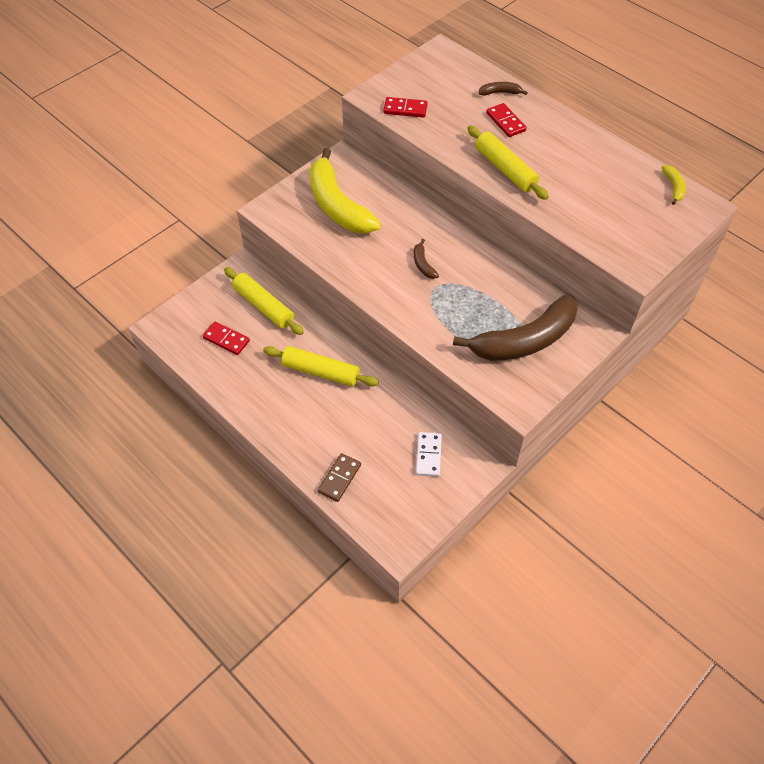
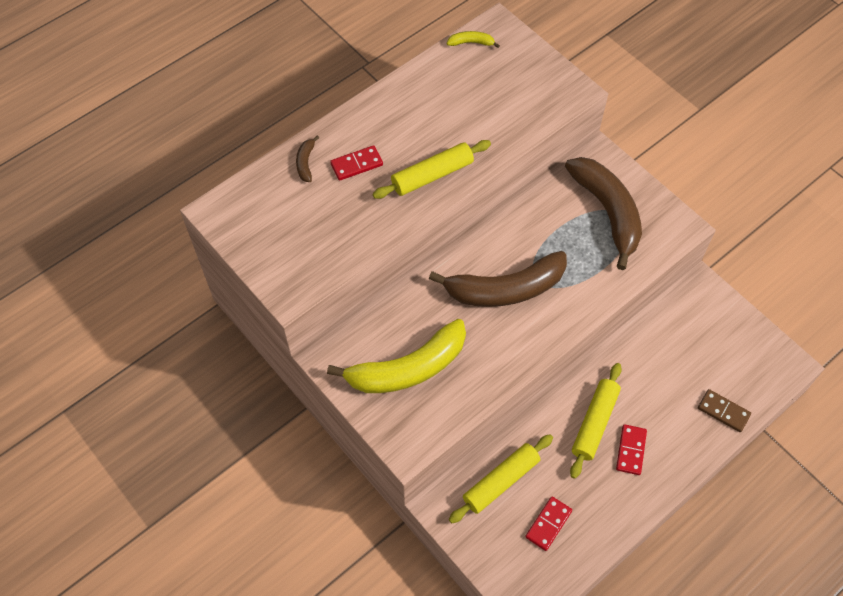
camera: 85 degrees left, 5 degrees up
red domino [383,97,428,118] -> red domino moved to [616,424,647,475]
brown banana [414,239,439,279] -> brown banana [429,251,567,307], size x2.48
white domino [416,432,442,477] -> none

